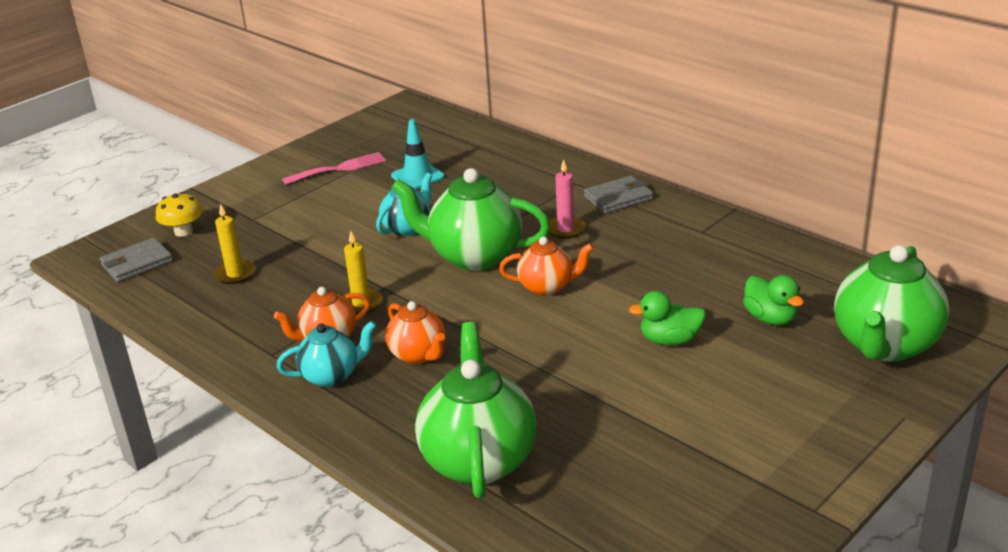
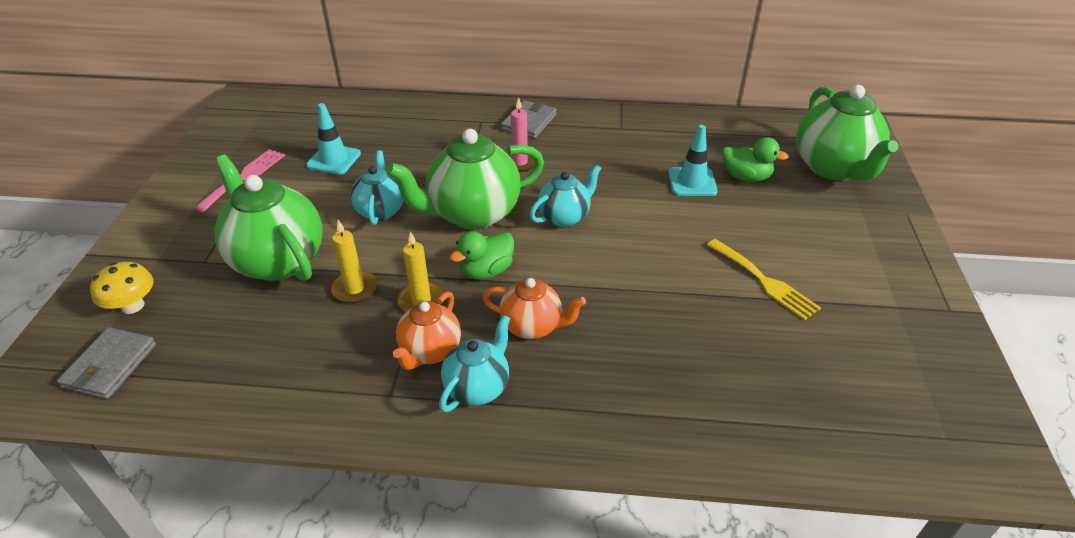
camera: 40 degrees left, 10 degrees up
yellow candle [214,204,256,284] -> yellow candle moved to [331,220,377,303]
green teapot [415,322,536,499] -> green teapot moved to [214,154,323,281]
orange teapot [499,237,594,296] -> turquoise teapot [529,164,601,227]
green duck [629,291,706,346] -> green duck moved to [450,231,514,280]
none -> turquoise traffic cone [668,125,718,196]
none -> yellow fork [707,239,821,321]

